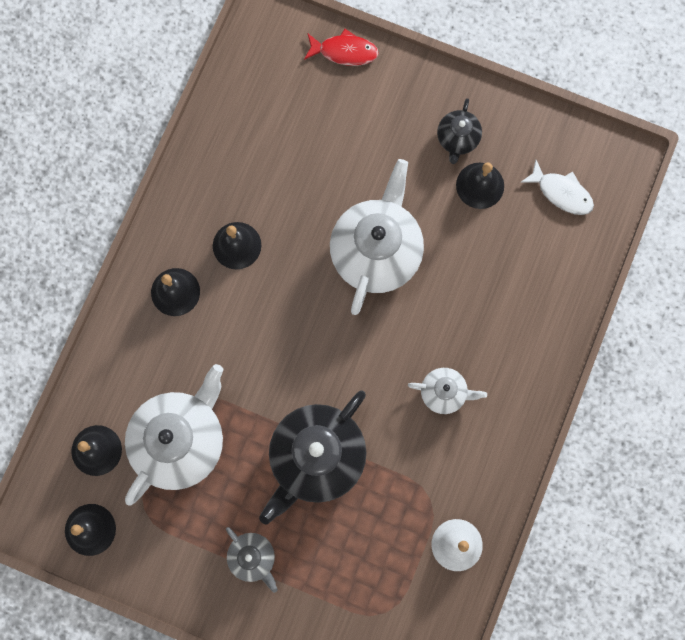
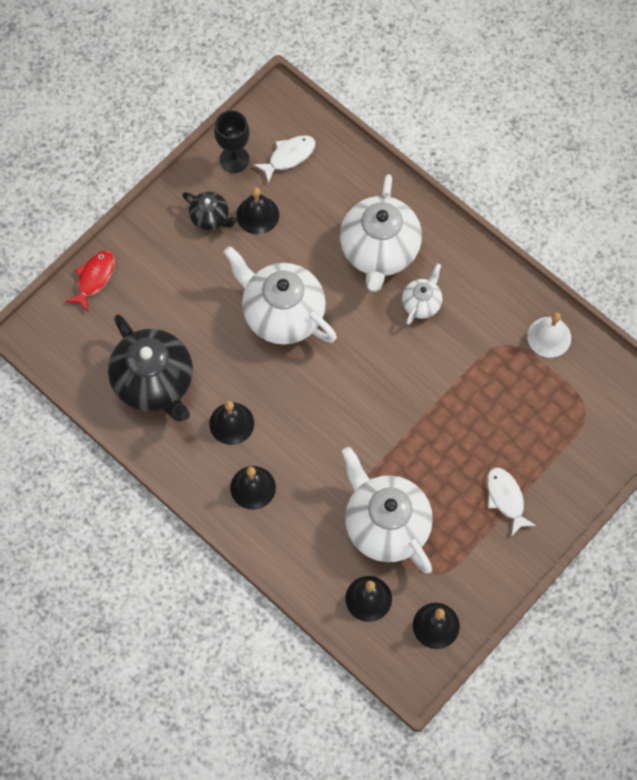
camera: 70 degrees left, 10 degrees down
grey teapot [226,527,278,593] -> white fish [487,467,536,536]
black teapot [259,391,366,525] -> black teapot moved to [108,314,193,421]
none -> black goblet [214,110,250,173]
none -> white teapot [340,174,422,292]

